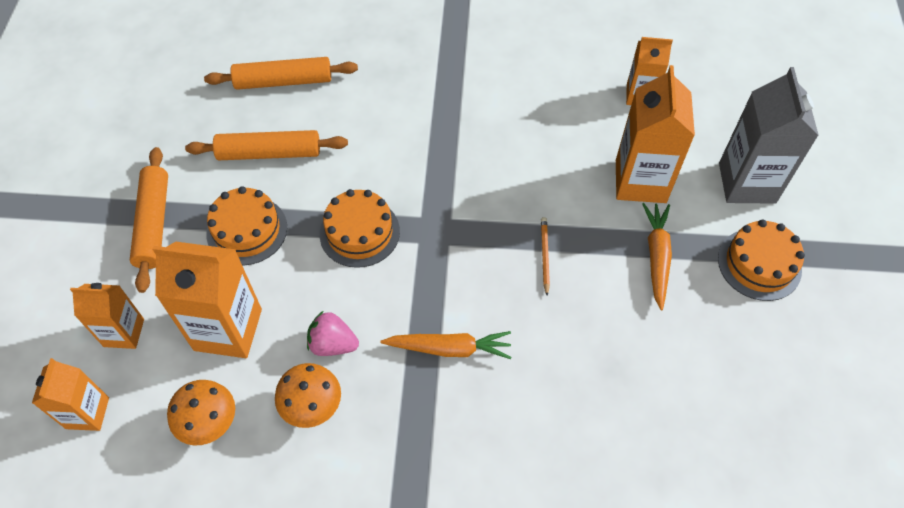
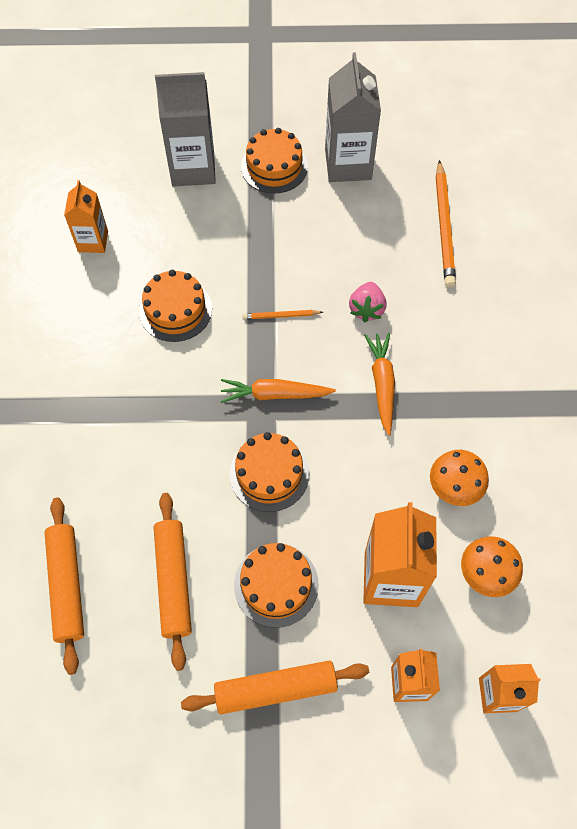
camera: 95 degrees left, 5 degrees up
pink strawberry [307,310,359,356] -> pink strawberry moved to [349,282,386,322]
orange carton [616,65,695,203] -> none
orange carrot [642,203,672,310] -> orange carrot moved to [220,379,336,403]
none -> orange cake [139,270,212,342]
none -> grey carton [325,52,381,182]
none -> orange pencil [436,160,456,288]

